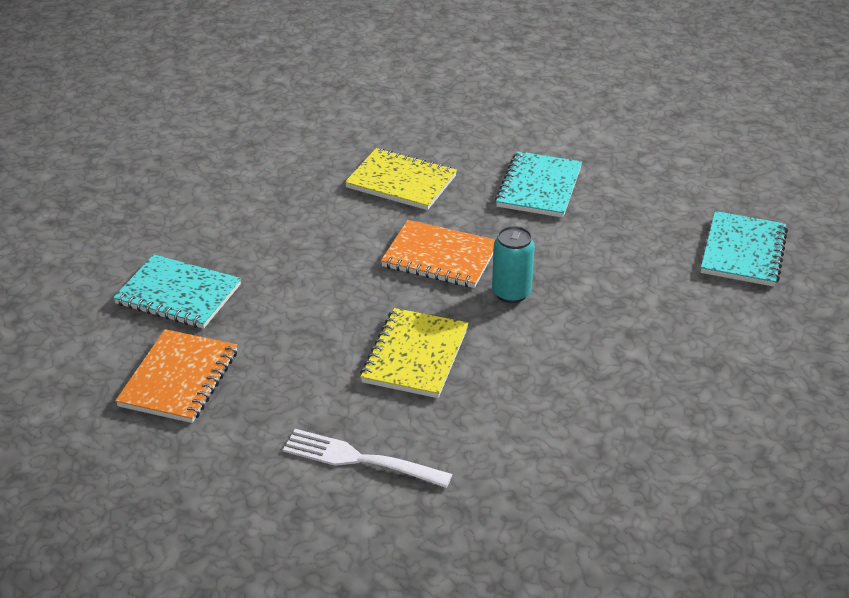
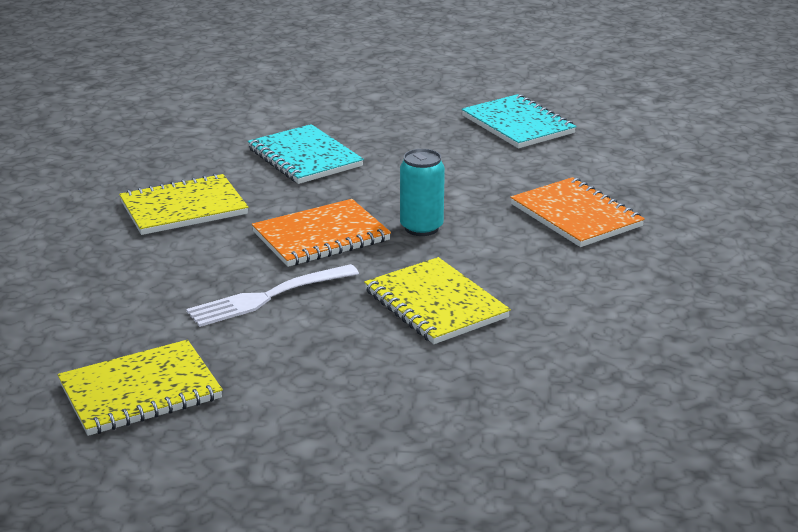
camera: 50 degrees left, 10 degrees down
turquoise notebook [113,254,241,329] -> yellow notebook [58,340,223,436]
orange notebook [115,329,237,423] -> orange notebook moved to [510,177,645,247]
white fork [283,429,452,488] -> white fork moved to [186,264,359,327]

